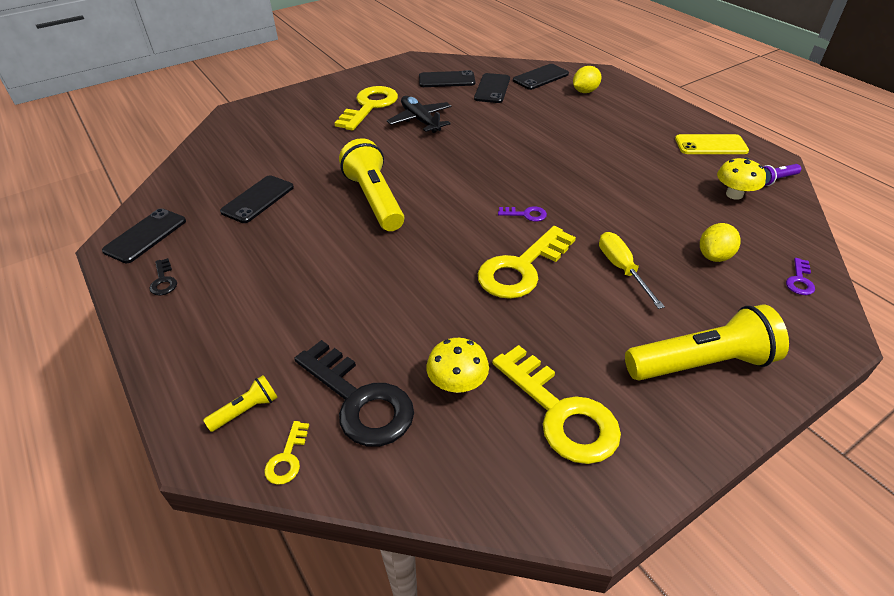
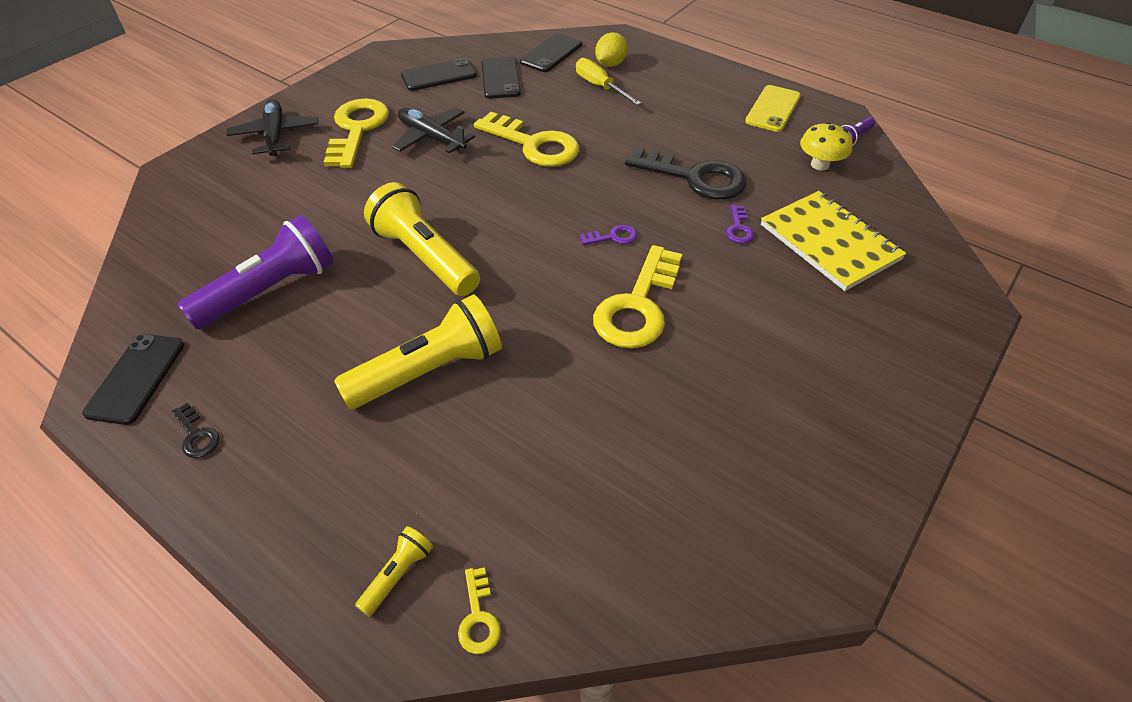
camera: 20 degrees left, 5 degrees up
black phone [220,175,294,223] -> purple flashlight [177,215,333,329]
black key [294,340,414,447] -> black key moved to [625,146,747,200]
yellow mushroom [426,338,489,393] -> none
yellow key [492,345,621,464] -> yellow key moved to [474,112,579,167]
yellow screwdriver [599,232,665,309] -> yellow screwdriver moved to [576,58,641,105]
yellow flashlight [625,305,789,381] -> yellow flashlight moved to [334,295,502,409]
yellow phone [675,134,749,154] -> yellow phone turned 45 degrees counterclockwise [745,85,801,132]
yellow lemon [700,223,741,262] -> yellow notebook [761,191,907,291]
purple key [786,258,815,295] -> purple key moved to [726,205,754,244]
none -> black plane [226,99,319,156]

